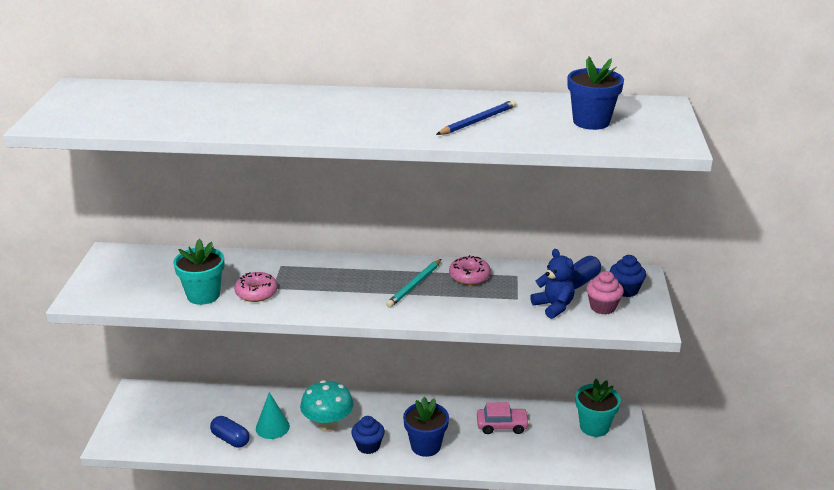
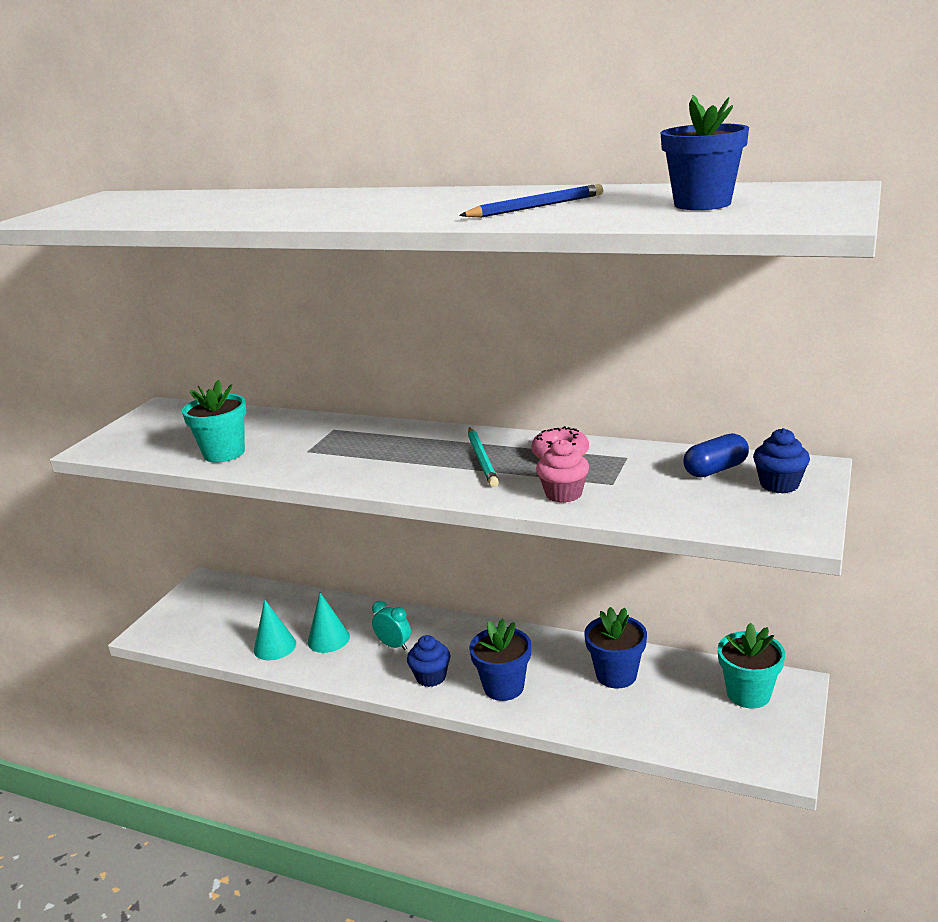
camera: 20 degrees right, 5 degrees down
blue capsule [210,416,250,448] -> turquoise cone [254,600,296,660]
pink donut [234,272,278,302] -> none
turquoise mushroom [300,380,354,432] -> turquoise clock [372,601,411,650]
turquoise pencil [386,259,442,308] -> turquoise pencil turned 60 degrees counterclockwise [468,427,499,487]
pink car [477,402,530,434] -> blue flower pot [584,607,647,689]
blue teddy bear [530,249,575,319] -> none
pink cupcake [586,271,624,315] -> pink cupcake moved to [536,439,589,503]

